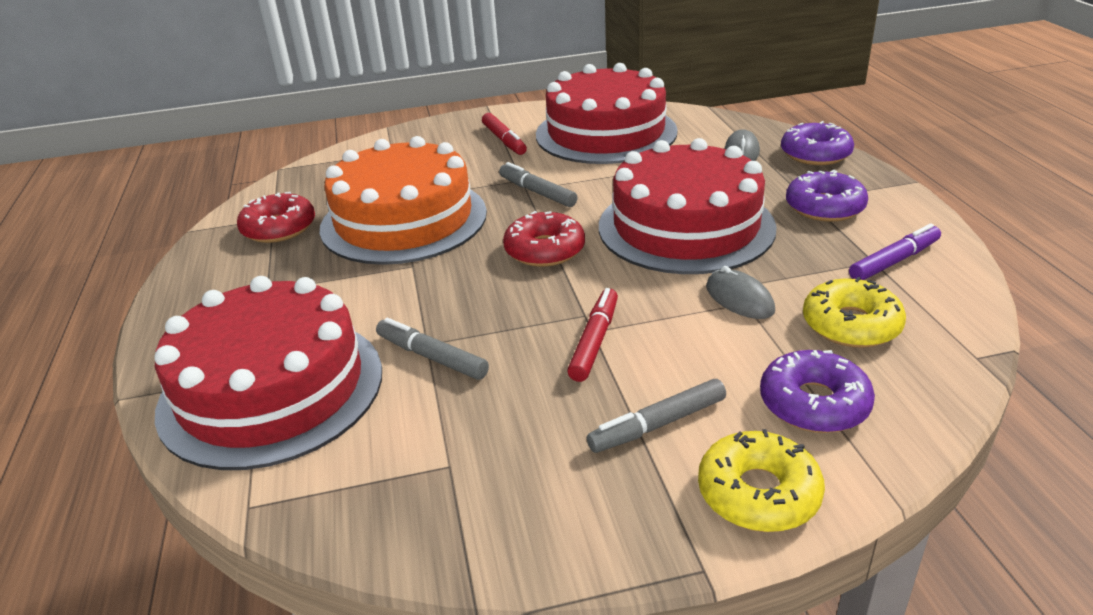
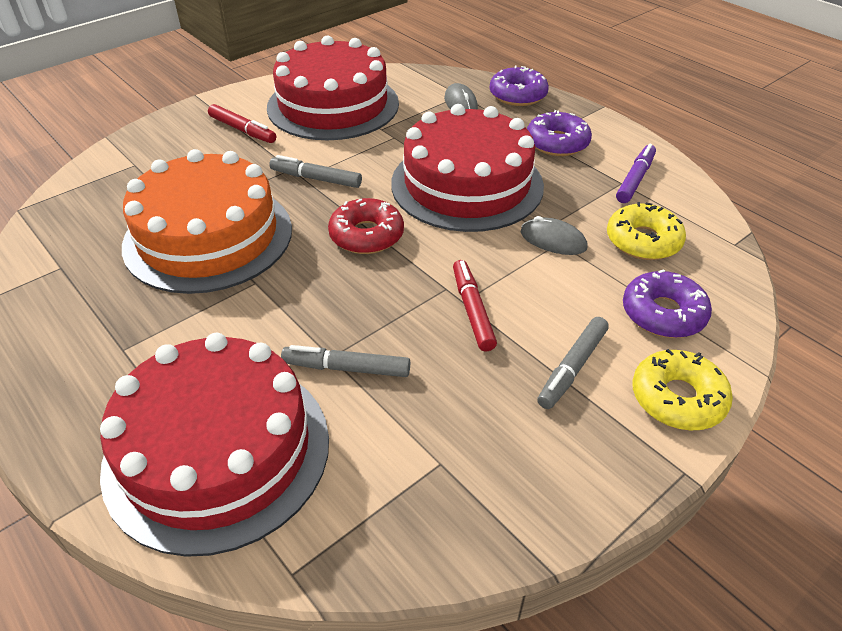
camera: 30 degrees left, 10 degrees up
red donut [237,192,315,243] -> none

